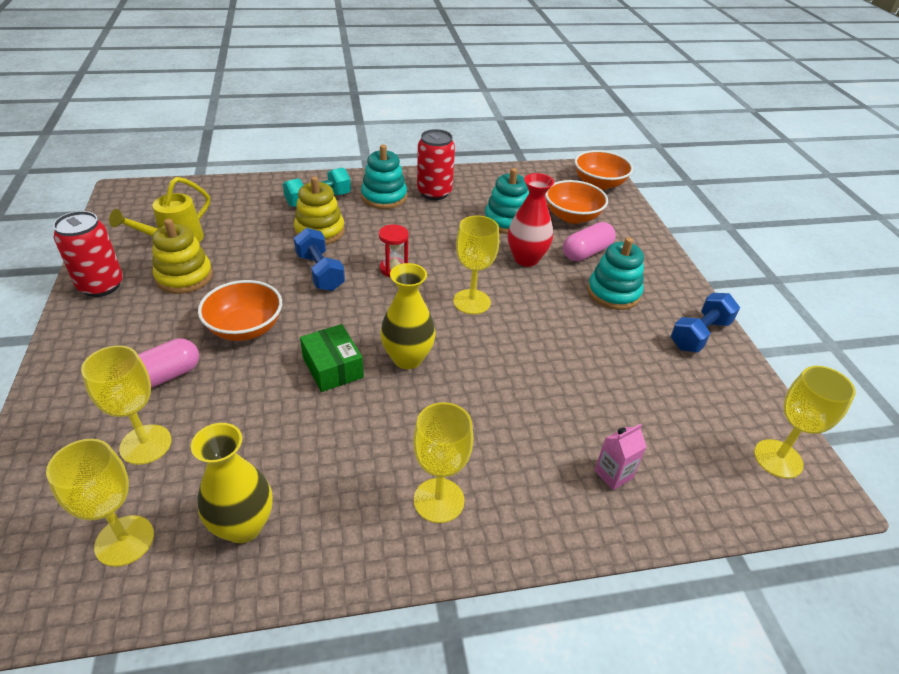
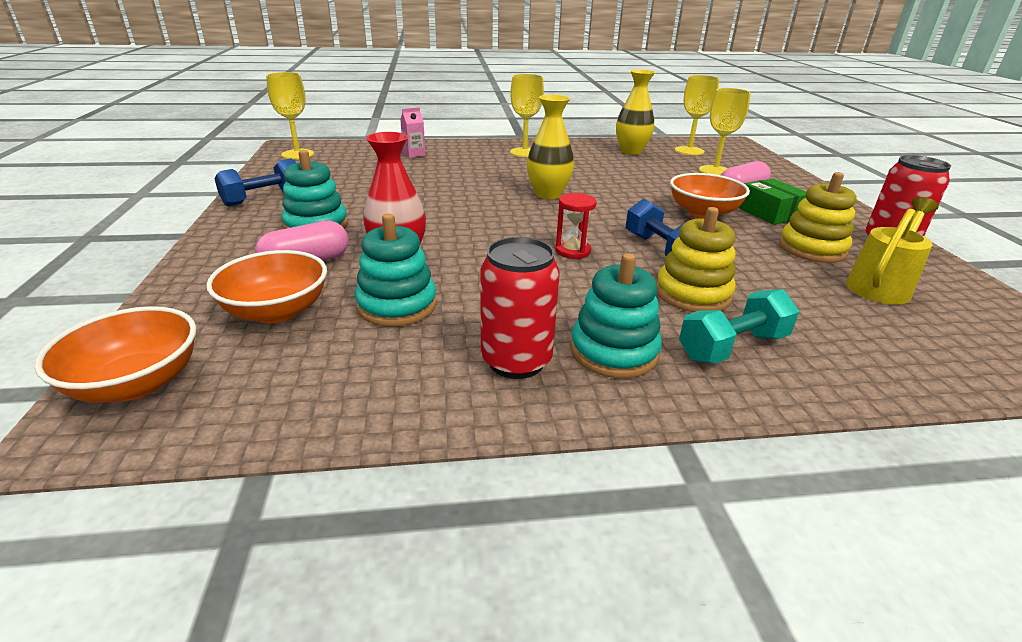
camera: 175 degrees left, 10 degrees down
green box [300,324,364,392] -> green box moved to [738,179,806,225]
yellow goblet [453,215,499,314] -> none

